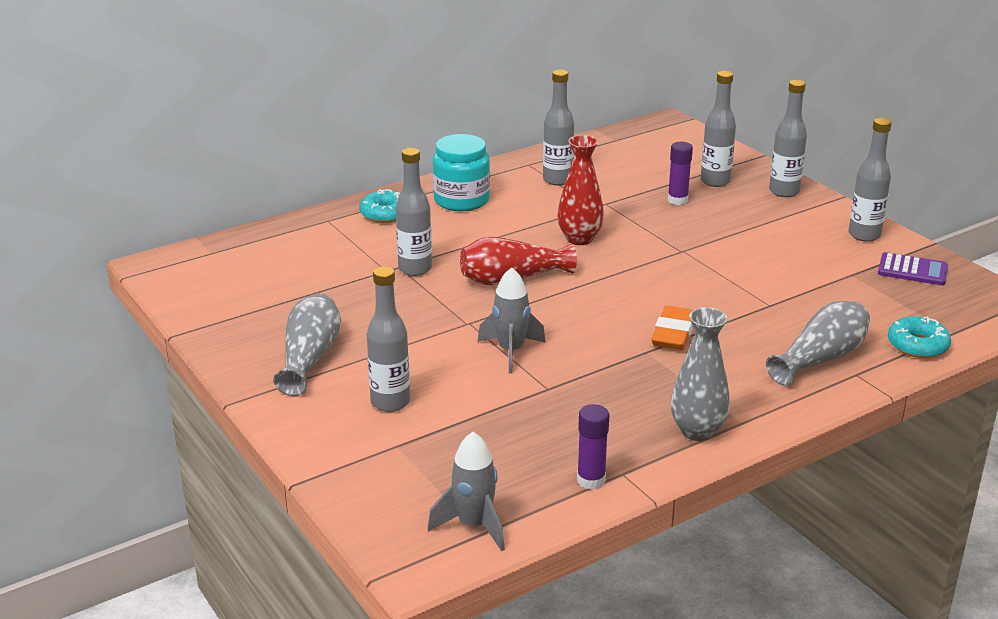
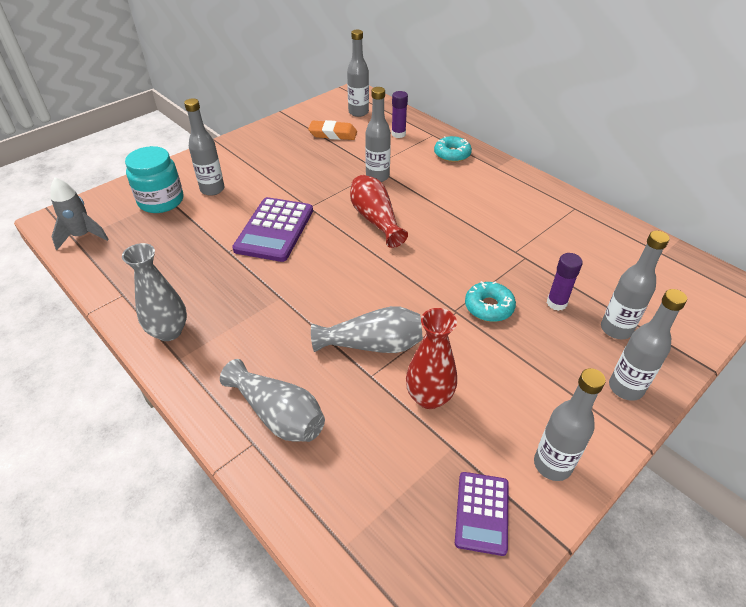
camera: 80 degrees right, 15 degrees up
grey vase [273,293,341,396] -> grey vase moved to [311,306,423,353]
turquoise jar [433,134,490,211] -> turquoise jar moved to [125,146,183,213]
grey rocket [478,267,546,374] -> purple calculator [232,197,313,262]
grey bottle [543,69,574,186] -> grey bottle moved to [347,30,369,117]
red vase [557,135,604,245] -> red vase moved to [406,308,457,409]
purple glue stick [577,404,609,490] -> purple glue stick moved to [392,91,408,138]
orange eraser [651,306,693,350] -> orange eraser moved to [308,120,357,140]
turquoise donut [888,316,951,358] -> turquoise donut moved to [465,281,516,322]

